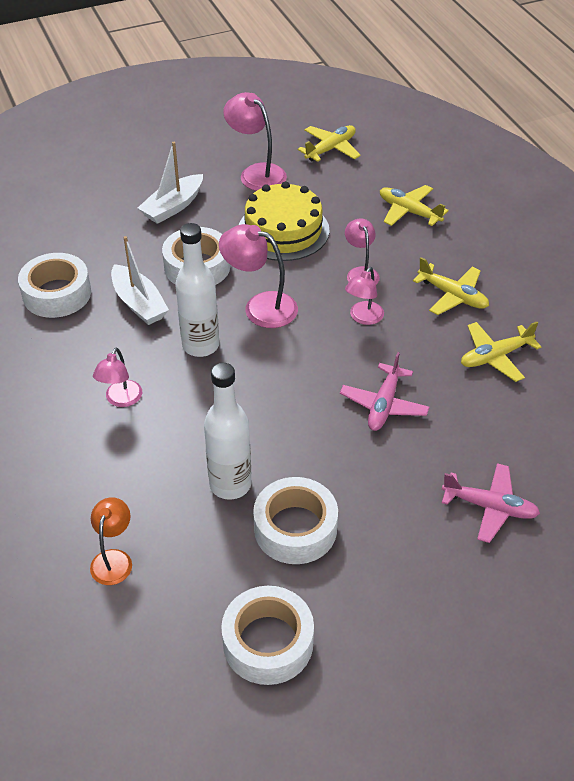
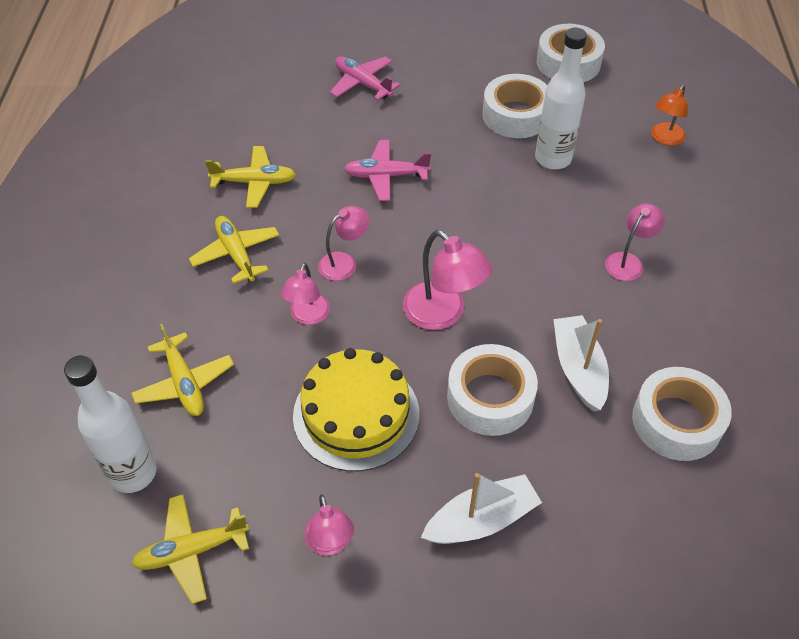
camera: 155 degrees left, 5 degrees up
white bottle [175,223,219,357] -> white bottle moved to [64,355,157,493]
pink lamp [223,92,287,191] -> pink lamp [304,494,354,555], size x0.64
pink plane [340,352,429,431] -> pink plane turned 135 degrees counterclockwise [344,140,431,201]

